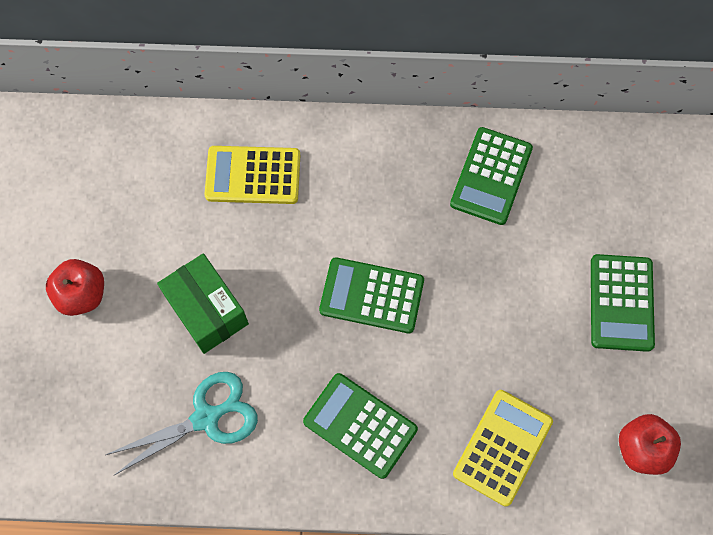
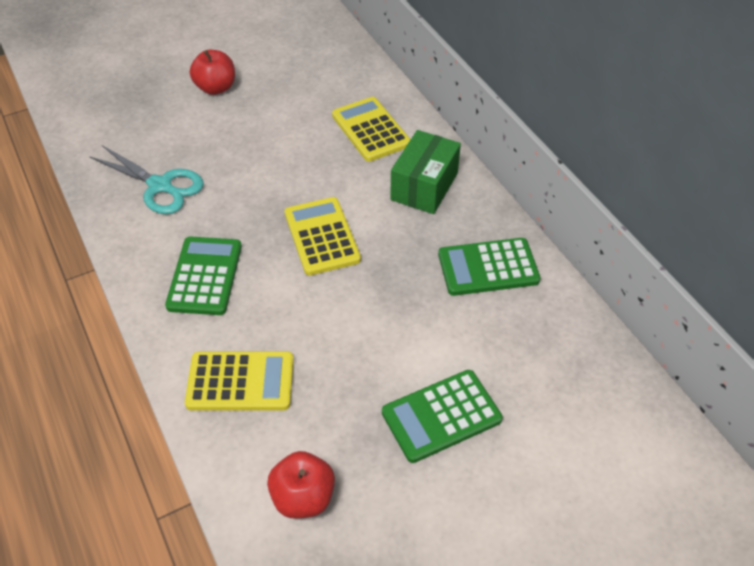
camera: 60 degrees right, 20 degrees down
green box [157,253,249,354] -> green box moved to [390,130,461,214]
green calculator [319,257,424,333] -> yellow calculator [285,197,361,276]

